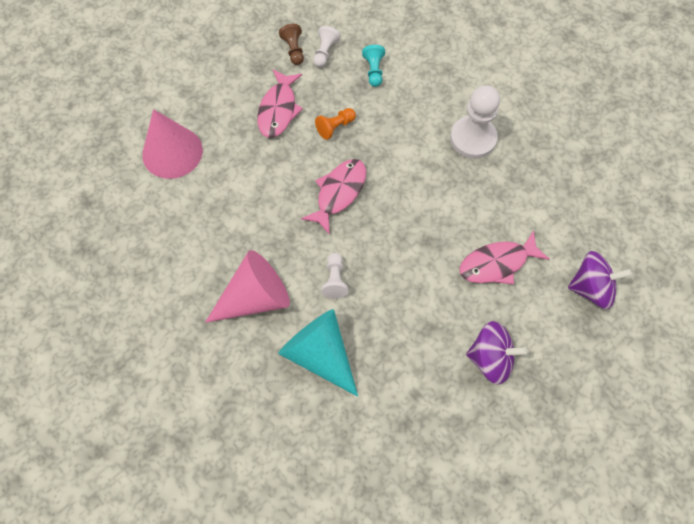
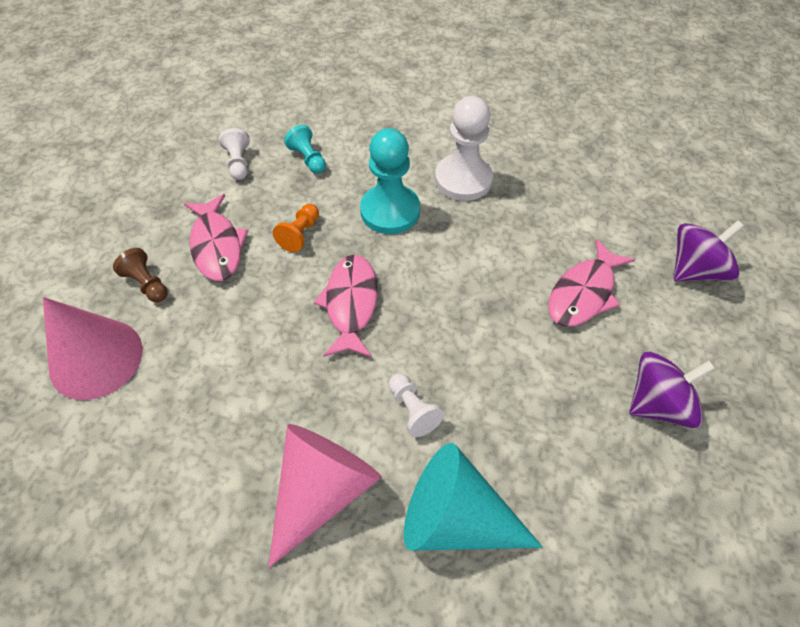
camera: 30 degrees left, 10 degrees down
brown pawn [279,24,304,65] -> brown pawn moved to [113,248,168,302]
none -> turquoise pawn [360,128,420,234]

